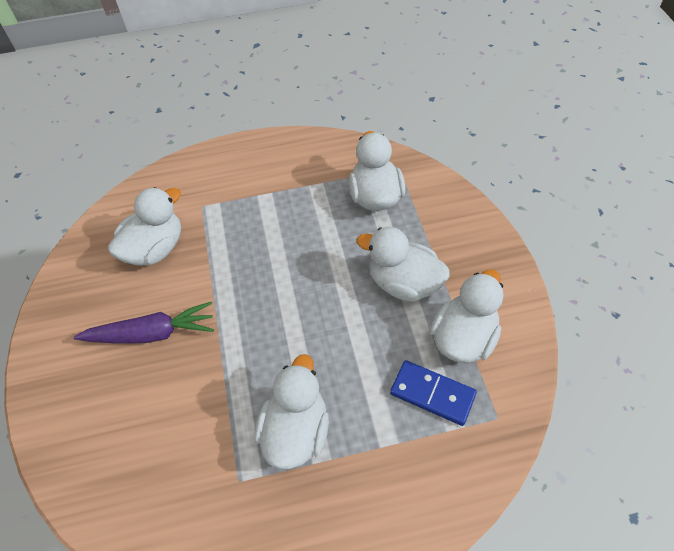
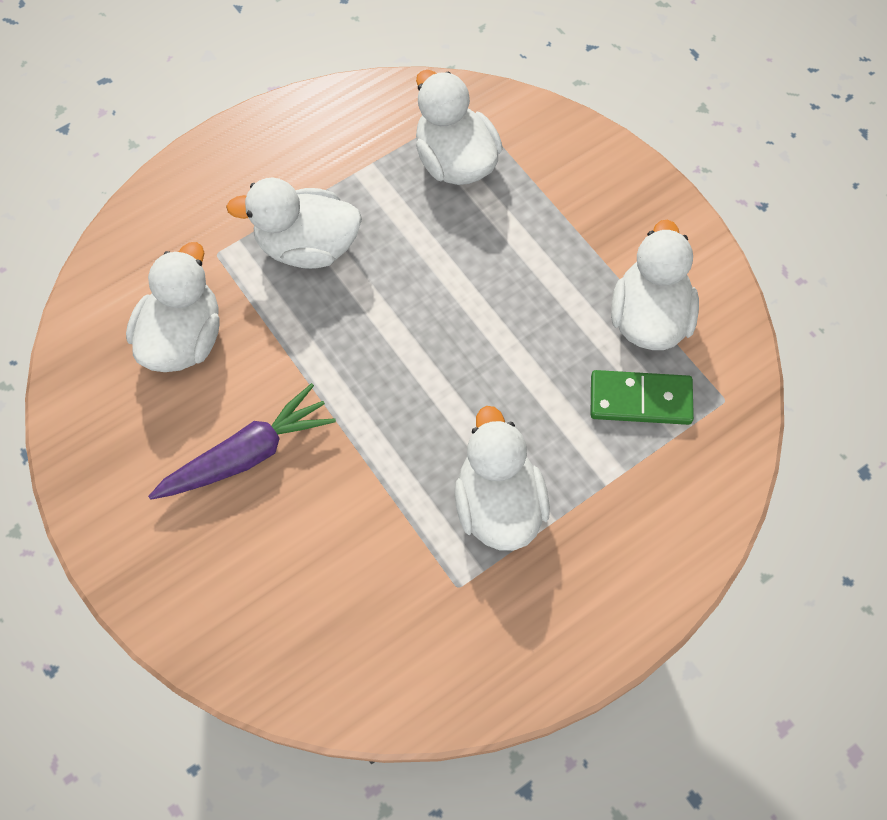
camera: 25 degrees left, 10 degrees up
white duck [357,227,450,302] -> white duck moved to [226,177,362,269]
blue domino [390,360,477,426] -> green domino [591,370,694,425]

